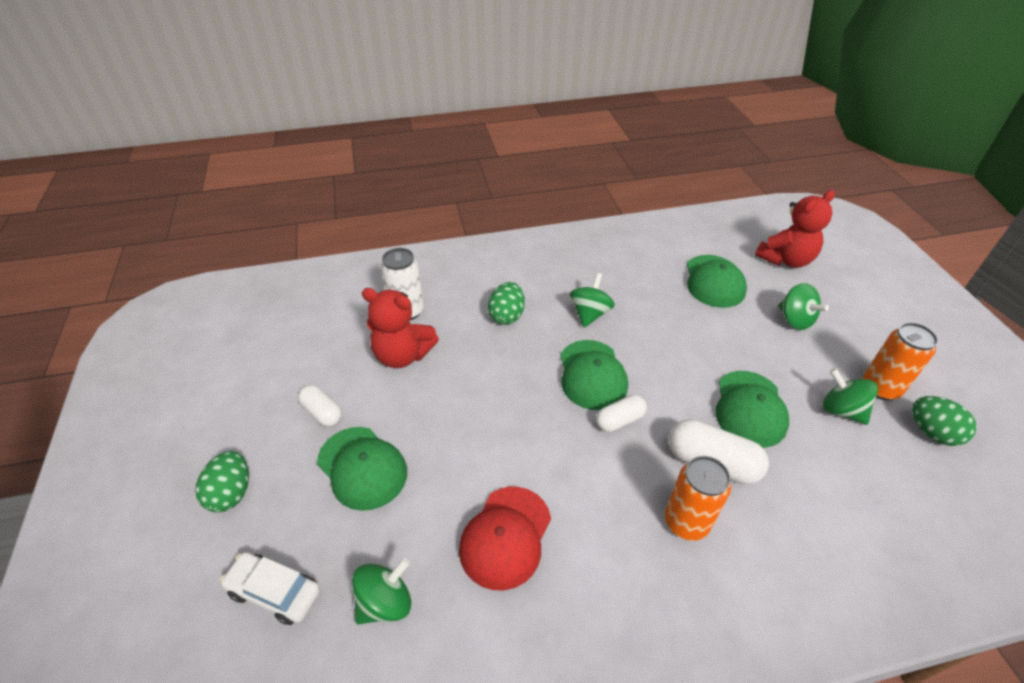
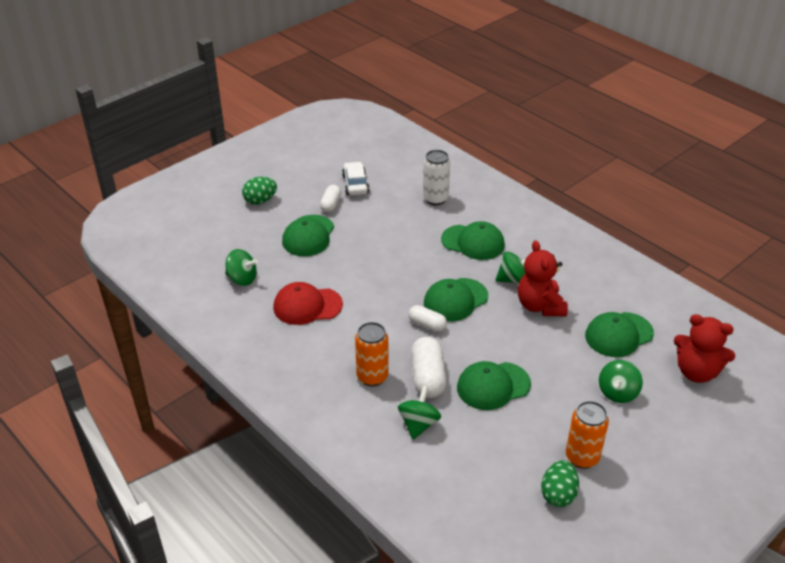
camera: 60 degrees right, 5 degrees down
white car [220,552,320,625] -> white car moved to [342,162,369,195]
red teddy bear [362,288,439,368] -> red teddy bear moved to [518,241,568,316]
green egg [488,282,525,325] -> green cap [441,221,505,260]
green spinning top [823,368,878,425] -> green spinning top moved to [398,386,441,440]

